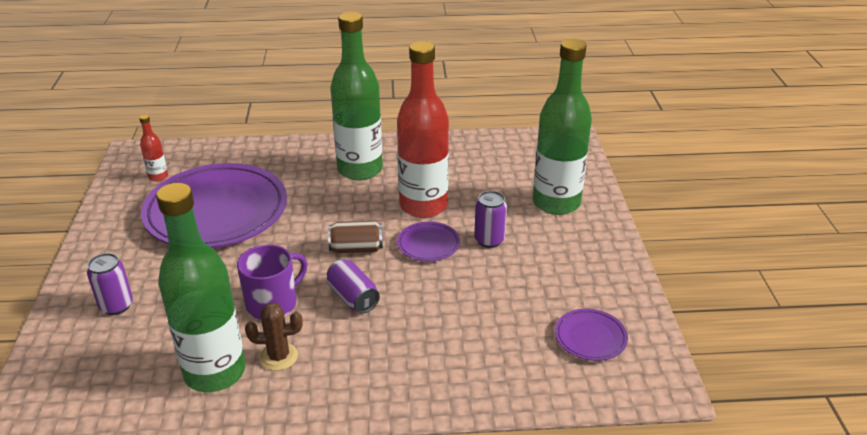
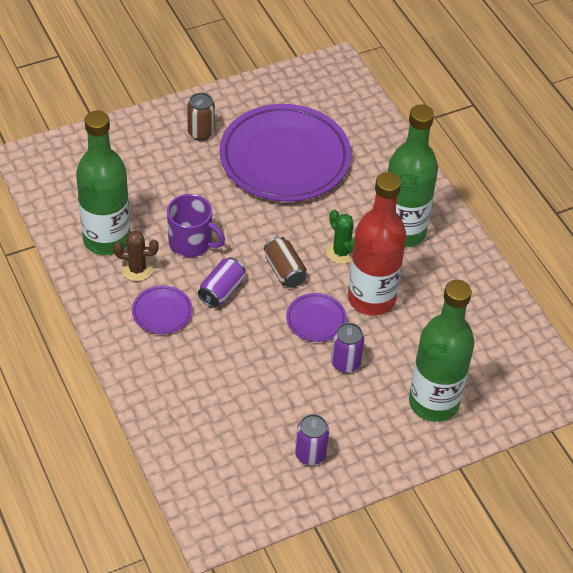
camera: 65 degrees right, 15 degrees up
purple can [87,253,133,315] -> purple can moved to [295,414,329,465]
red bottle [139,115,168,182] -> none
brown cactus [245,303,302,371] -> brown cactus turned 60 degrees counterclockwise [113,230,159,281]
purple plate [555,309,628,361] -> purple plate moved to [132,285,193,334]
none -> brown can [187,93,215,141]
none -> green cactus [326,210,355,264]

